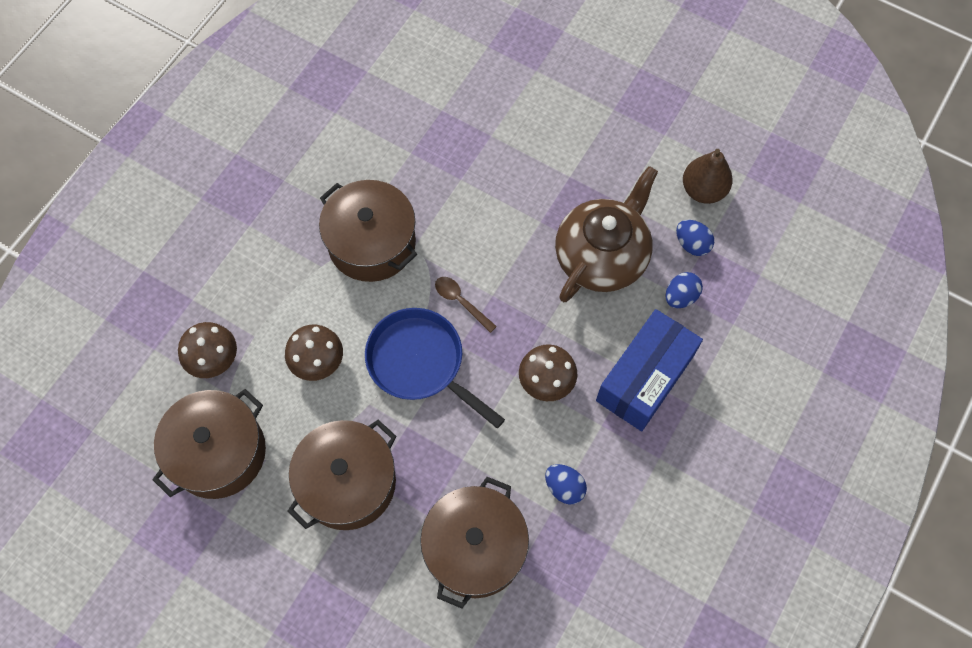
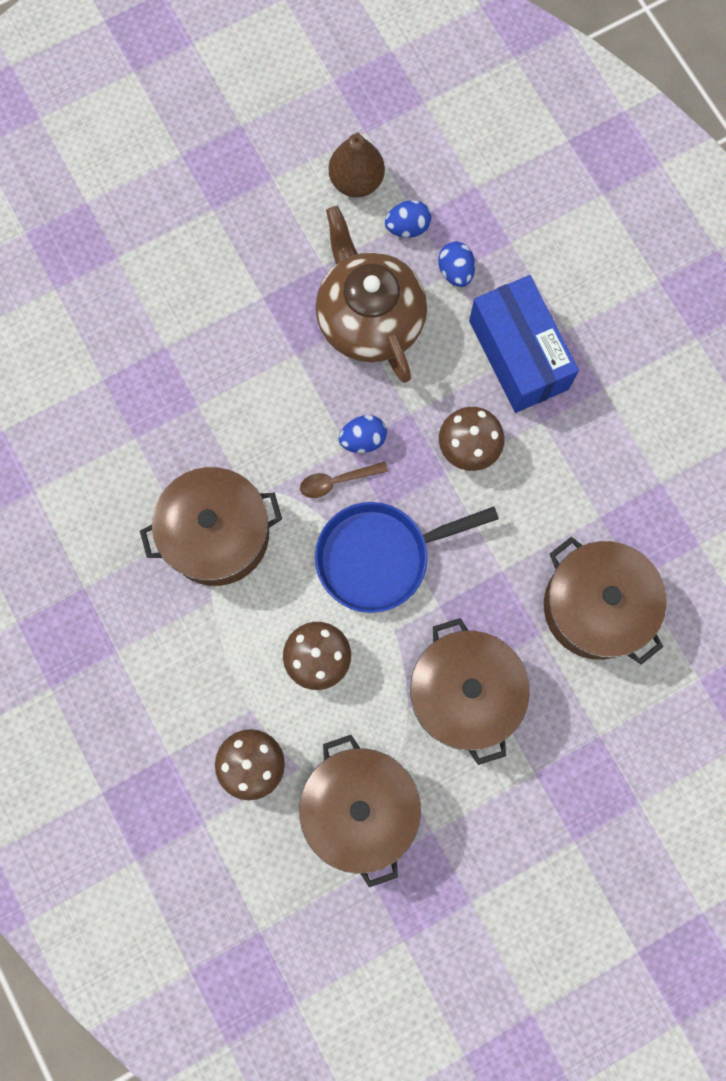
camera: 60 degrees left, 10 degrees up
blue egg [545,464,587,504] -> blue egg moved to [339,415,387,453]

